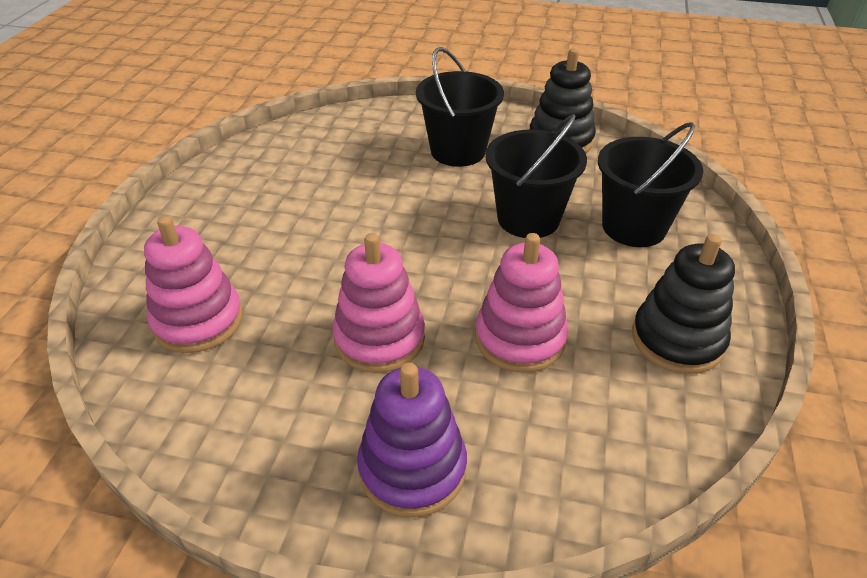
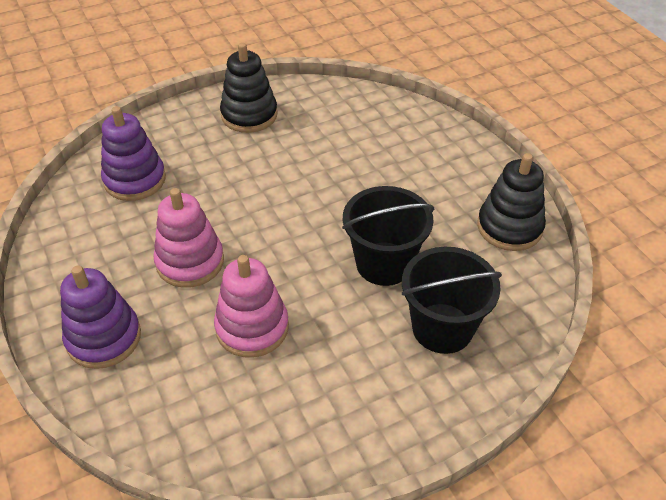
camera: 50 degrees right, 5 degrees up
pink stacking toy [144,216,243,353] -> purple stacking toy [101,106,166,201]
black bucket [416,47,504,167] -> none
black stacking toy [632,234,735,374] -> black stacking toy moved to [220,43,278,133]

